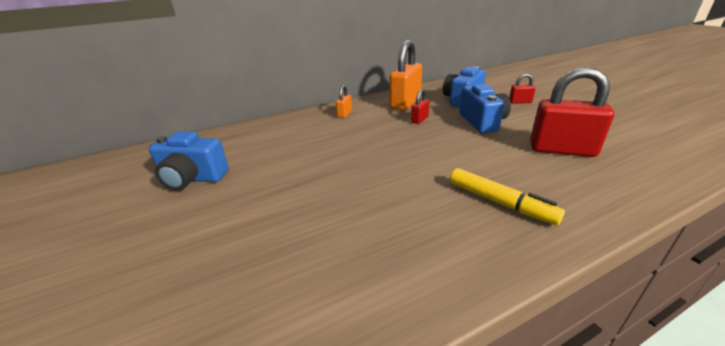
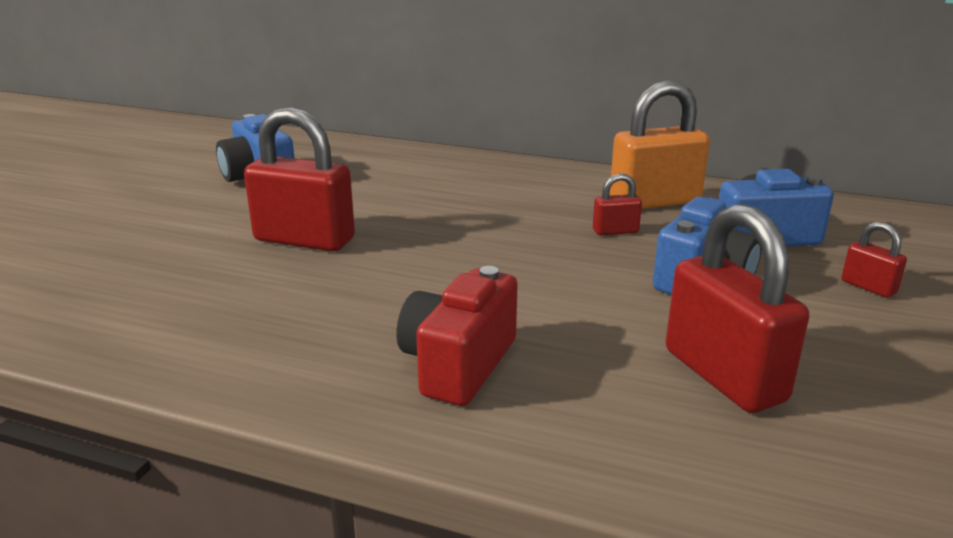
camera: 45 degrees right, 5 degrees down
orange padlock [336,85,352,118] -> none
yellow marker [450,168,565,225] -> red camera [396,266,518,406]
none -> red padlock [244,107,355,251]

